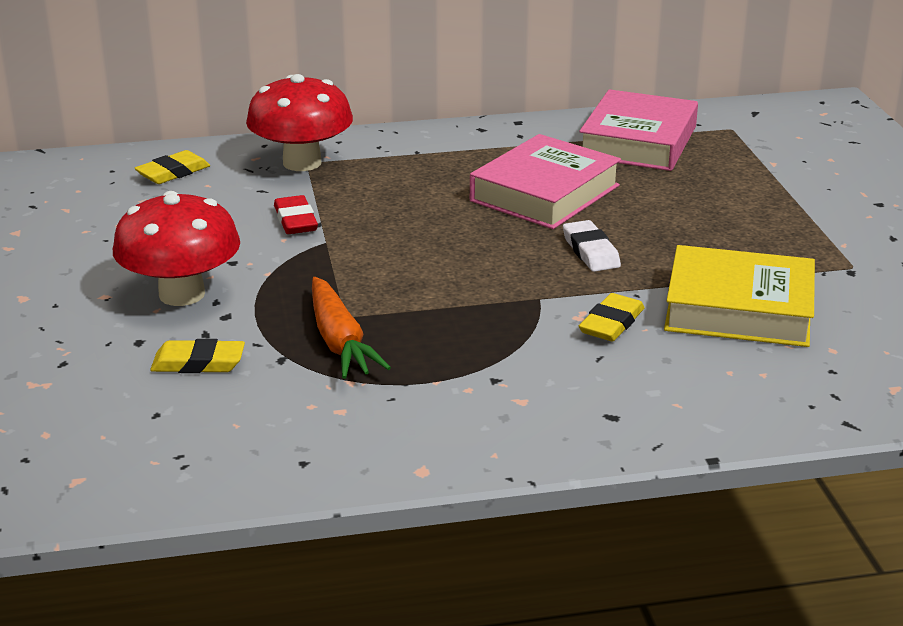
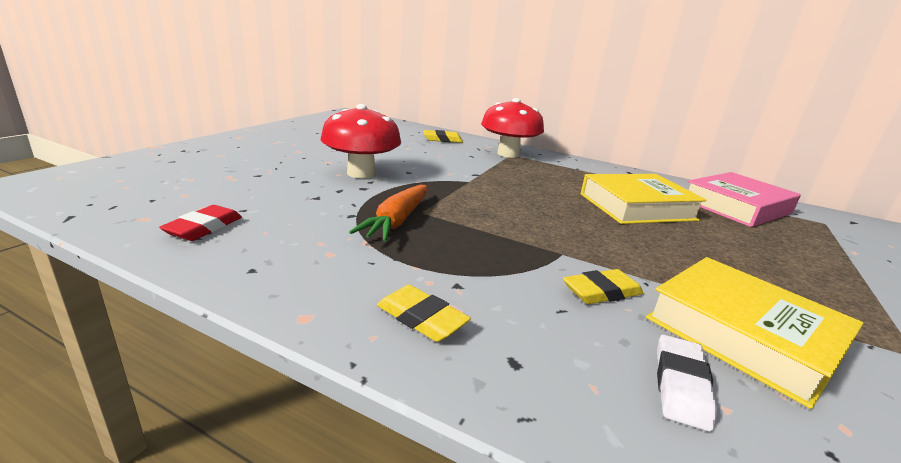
camera: 35 degrees right, 5 degrees down
yellow eraser [150,339,245,373] -> yellow eraser moved to [377,285,471,342]
red eraser [274,195,318,234] -> red eraser moved to [159,205,242,241]
pink book [470,134,621,229] -> yellow book [581,174,706,224]
white eraser [563,220,621,272] -> white eraser moved to [657,335,717,431]

